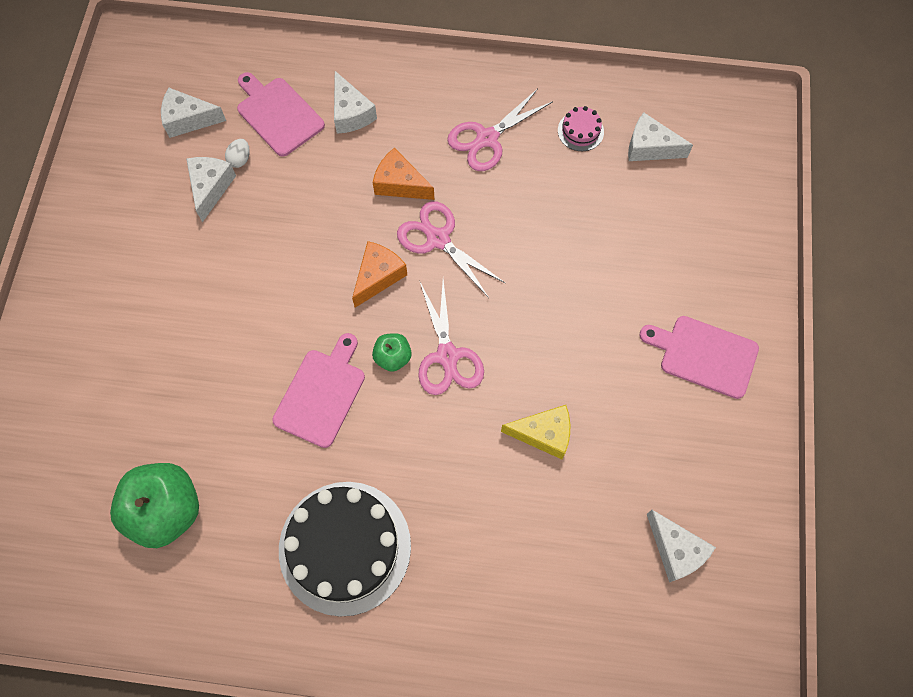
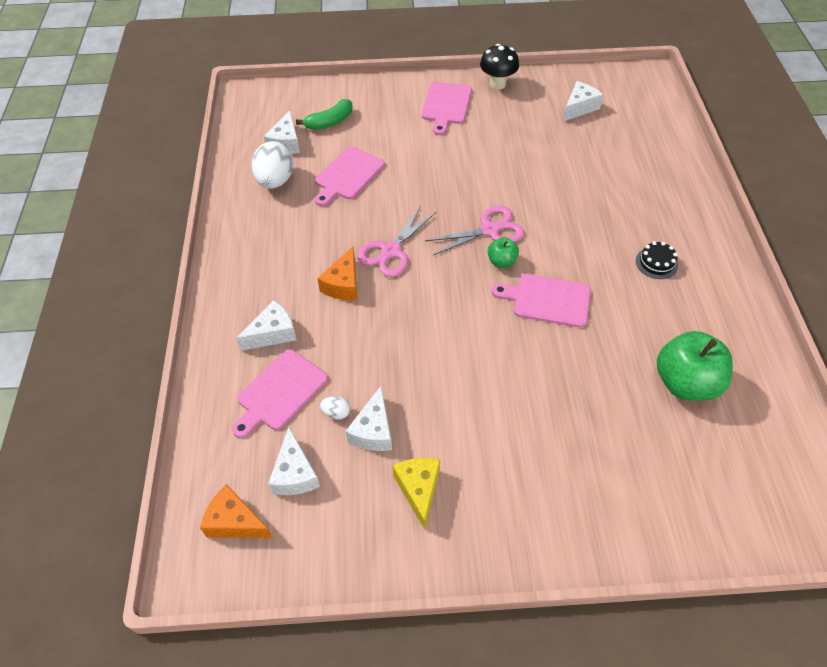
camera: 100 degrees left, 15 degrees down
white cheese [186,157,236,222] -> white cheese turned 75 degrees counterclockwise [345,386,392,451]
black cake [279,482,411,617] -> black cake [636,241,678,279], size x0.42
orange cheese [352,241,407,308] -> orange cheese moved to [200,484,273,538]
pink scissors [447,89,552,171] -> none
yellow cheese [501,405,570,459] -> yellow cheese moved to [392,458,440,530]
pink cake [558,106,604,151] -> white egg [252,141,294,189]
none -> green banana [296,99,353,130]
none -> pink cutting board [315,147,385,206]
none -> black mushroom [480,44,519,89]

